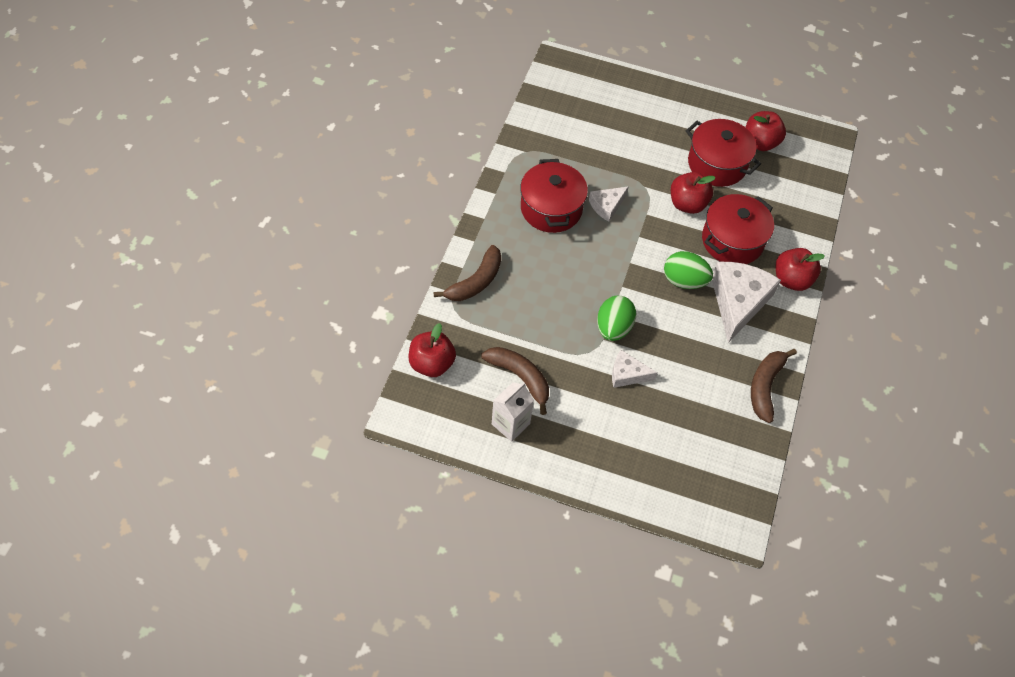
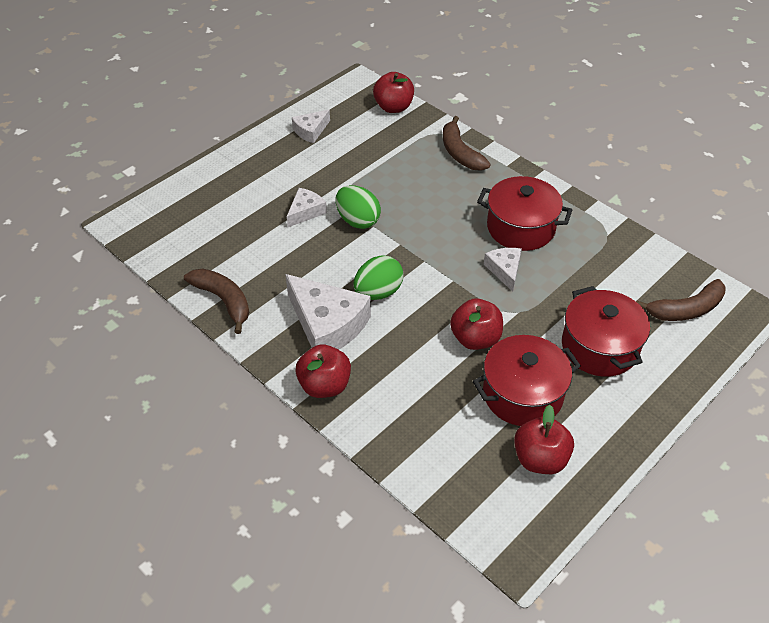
camera: 120 degrees right, 10 degrees down
brown banana [481,347,549,415] -> brown banana moved to [636,279,726,321]
white carton [492,382,534,442] -> white cheese [292,110,330,143]
red pot [702,194,774,264] -> red pot moved to [562,286,650,377]

